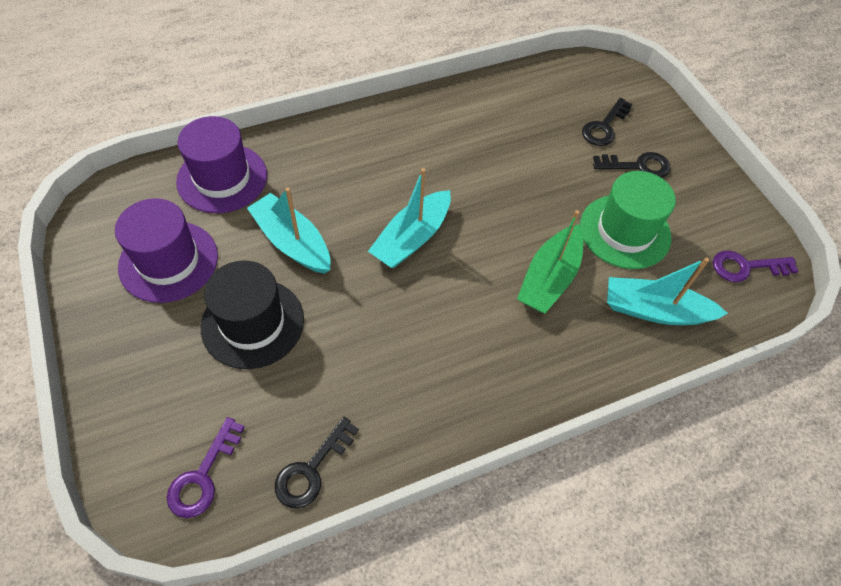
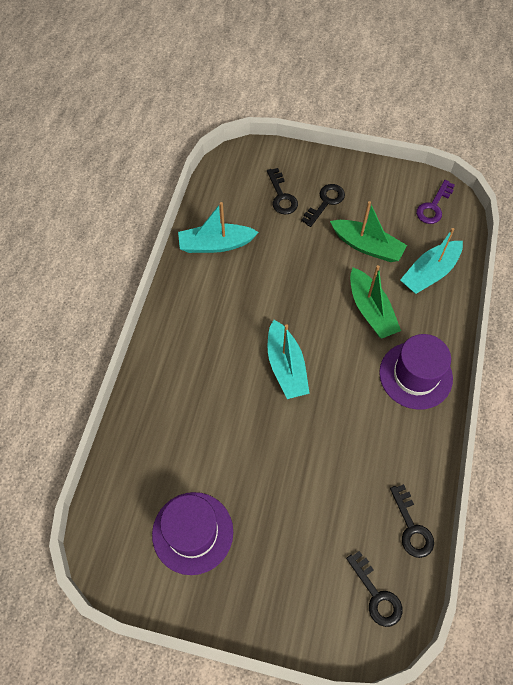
camera: 50 degrees left, 5 degrees up
purple key [167,417,245,518] -> black key [346,551,402,627]
purple hat [176,116,267,213] -> purple hat moved to [379,334,453,410]
black hat [201,260,304,369] -> none
turquoise boat [247,187,331,274] -> turquoise boat moved to [178,202,259,253]
green hat [580,171,676,269] -> green boat [330,201,407,262]

